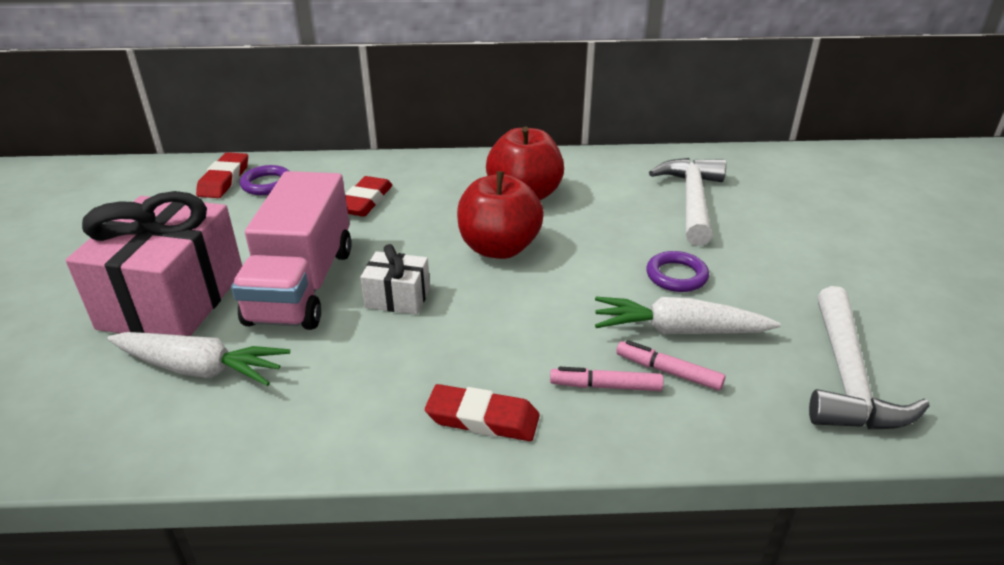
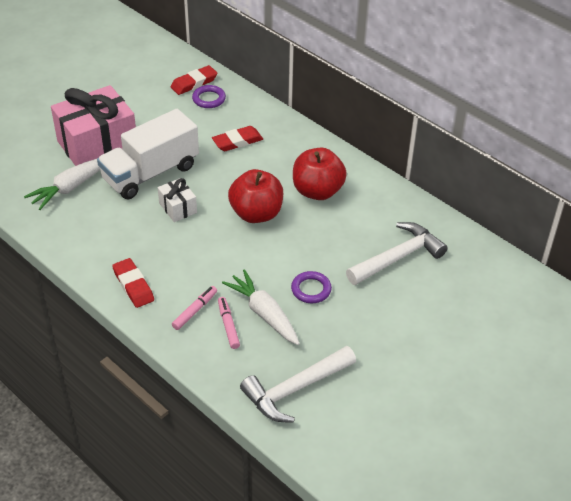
camera: 45 degrees right, 10 degrees up
white carrot [107,332,290,386] -> white carrot turned 75 degrees clockwise [24,159,100,210]
pink truck [231,171,352,330] -> white truck [97,109,199,199]
pink marker [550,367,664,391] -> pink marker turned 75 degrees clockwise [172,286,217,330]

